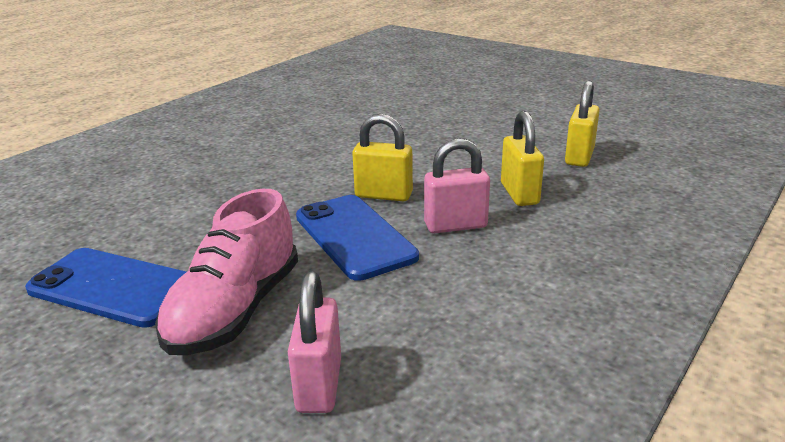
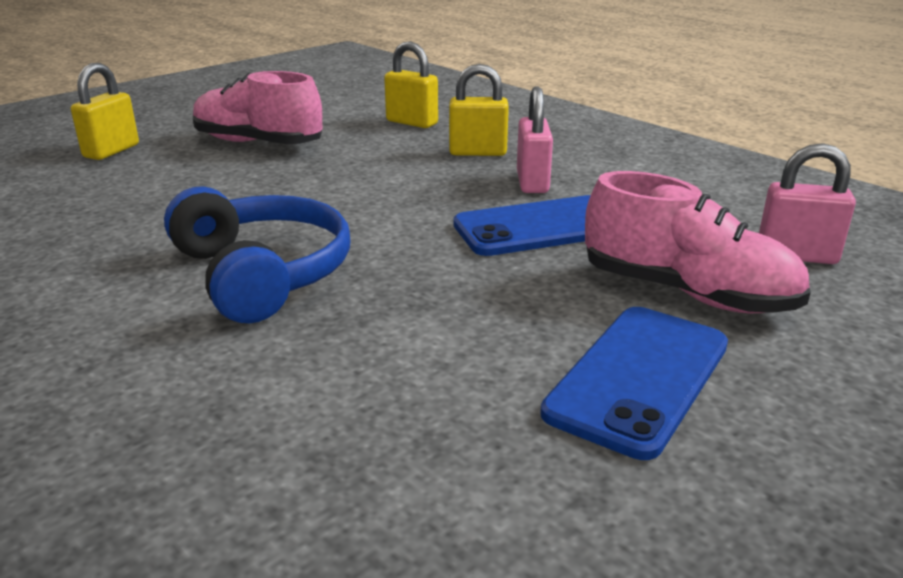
camera: 80 degrees left, 0 degrees up
yellow padlock [352,114,413,201] -> yellow padlock moved to [71,63,139,160]
none -> blue headphones [164,186,350,323]
none -> pink shoe [193,71,322,144]

